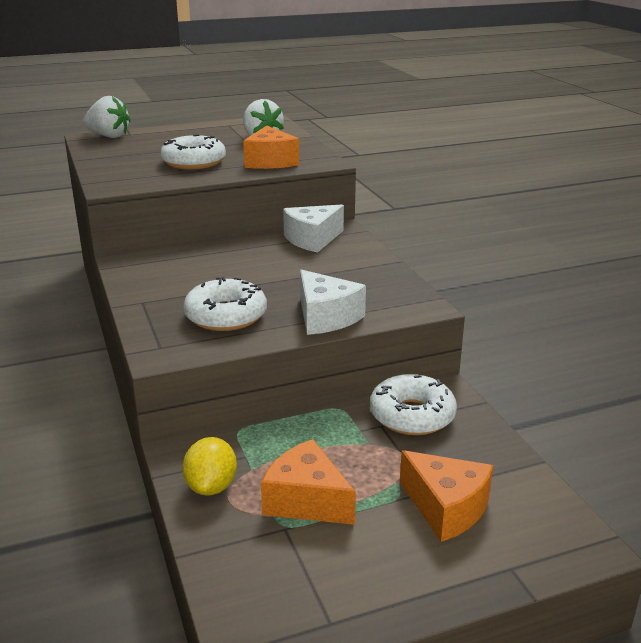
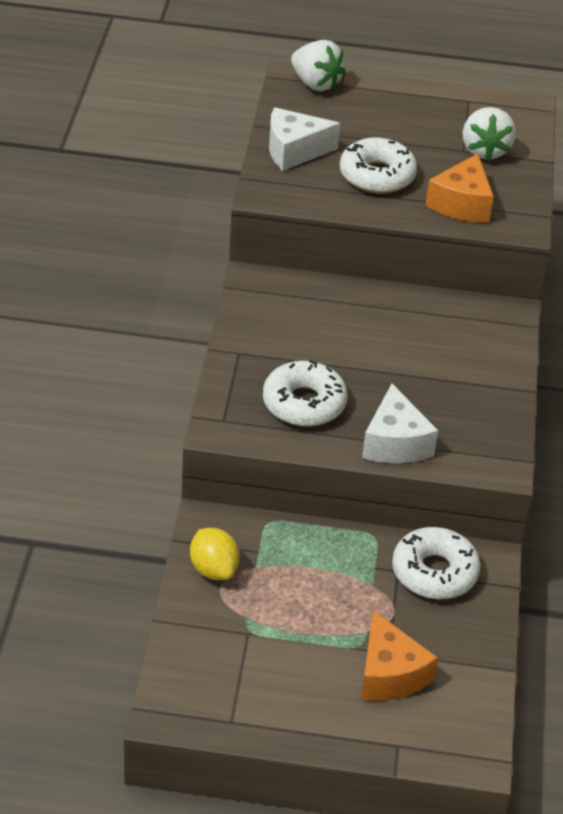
camera: 25 degrees right, 15 degrees up
yellow lemon [182,437,237,496] -> yellow lemon turned 60 degrees counterclockwise [190,528,240,580]
orange cheese [261,439,356,525] -> none
white cheese [283,204,344,253] -> white cheese moved to [269,107,340,171]

